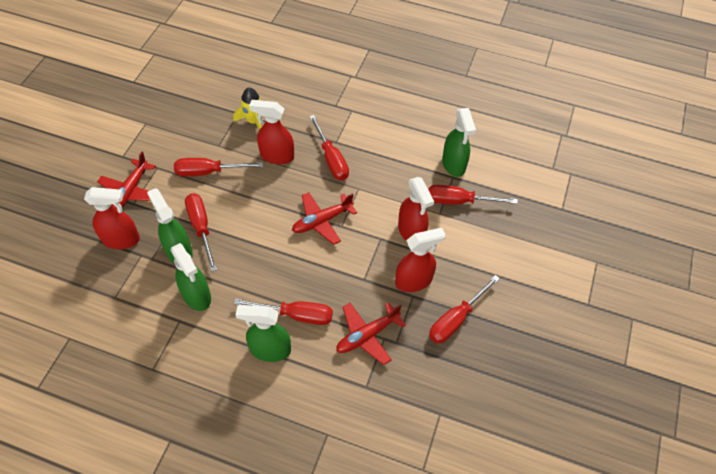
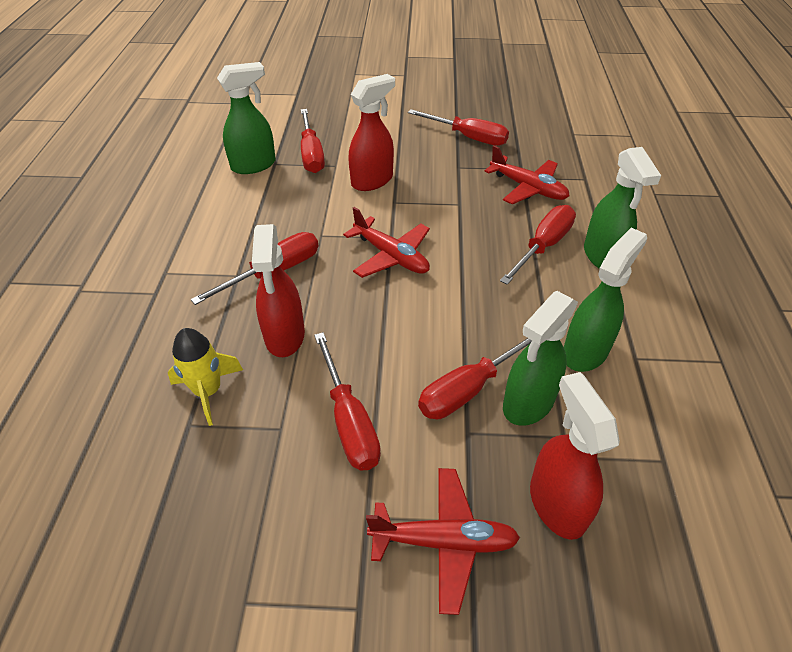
camera: 105 degrees left, 10 degrees down
red screwdriver [234,298,333,325] -> red screwdriver turned 45 degrees clockwise [500,205,576,285]
red spray bottle [395,228,446,292] -> none

